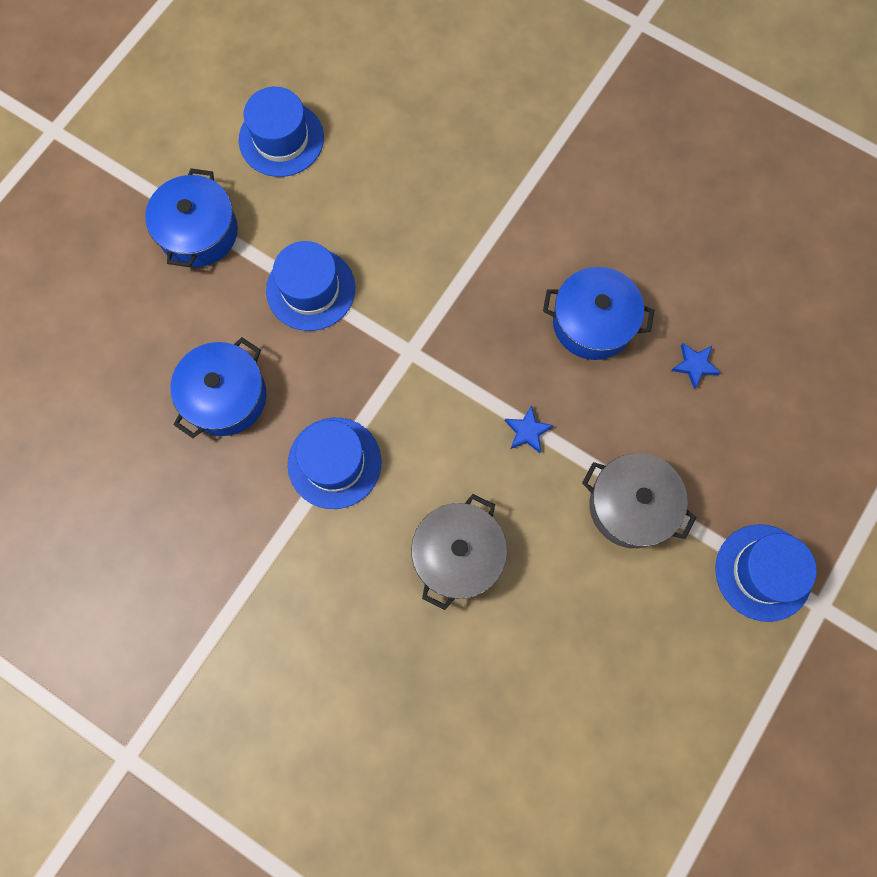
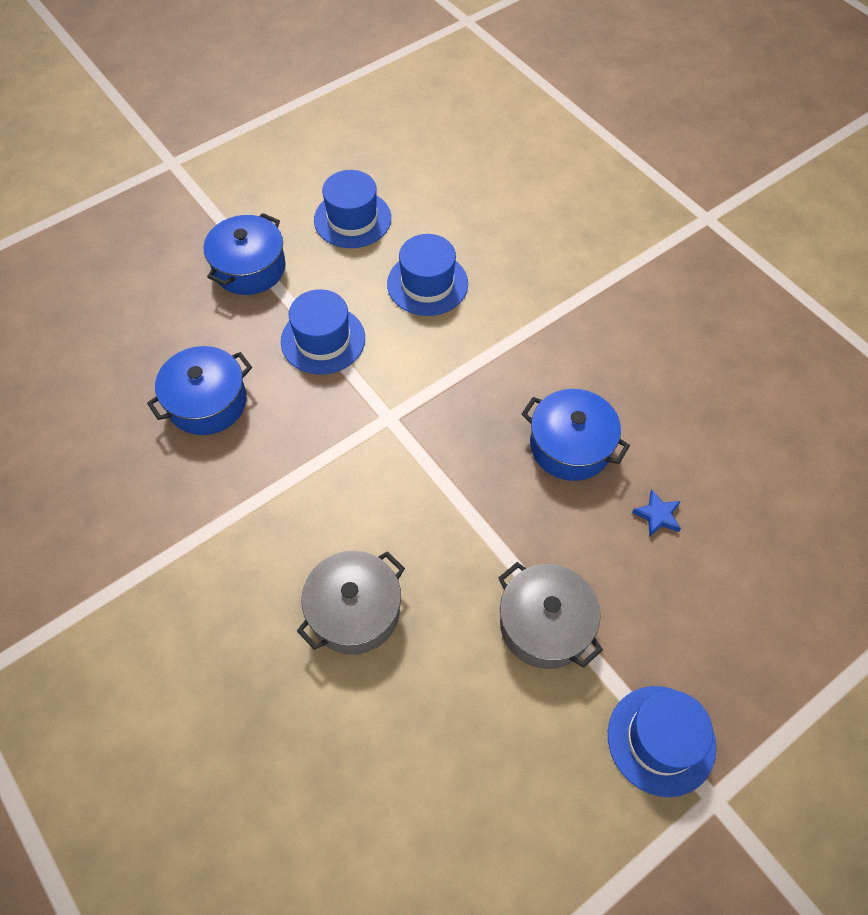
camera: 20 degrees right, 15 degrees down
blue hat [288,418,381,509] -> blue hat moved to [387,234,468,316]
blue star [505,405,553,453] -> none

